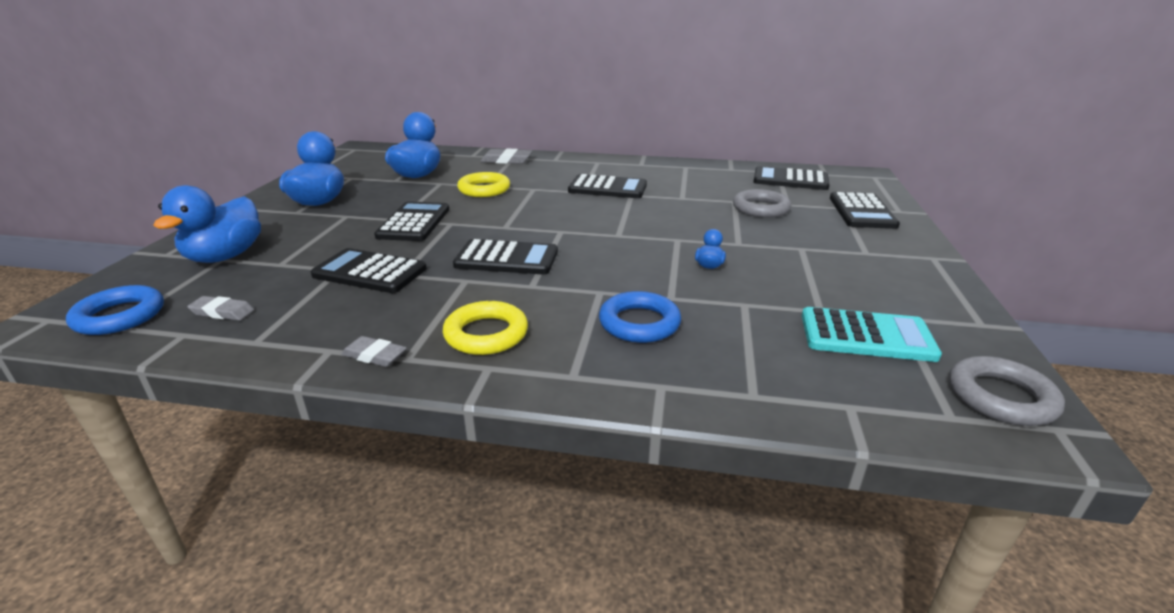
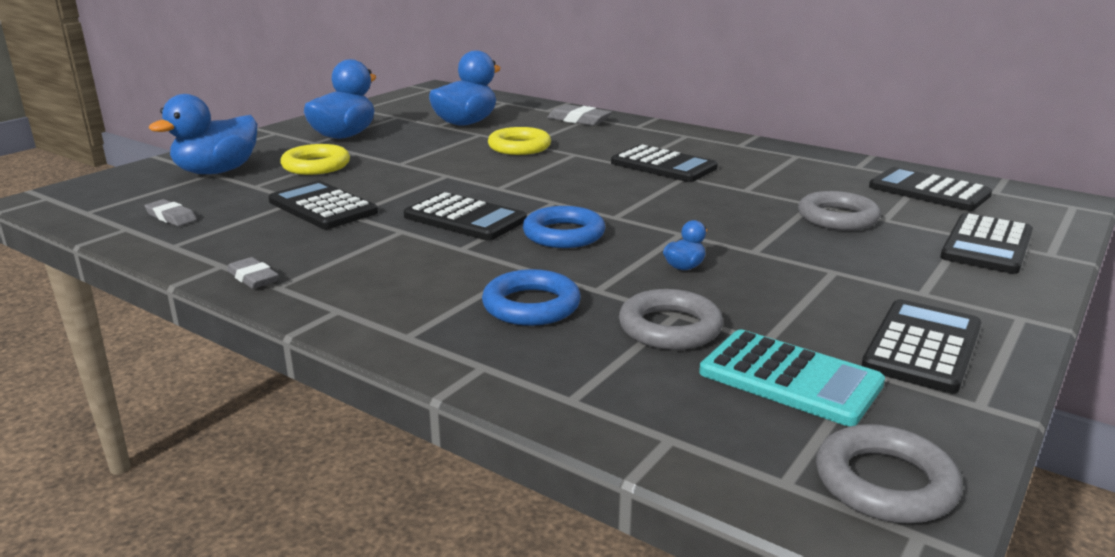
camera: 25 degrees right, 5 degrees down
blue ring [66,285,164,335] -> blue ring moved to [523,206,605,248]
black calculator [374,201,449,241] -> black calculator moved to [861,299,981,393]
yellow ring [443,301,528,355] -> yellow ring moved to [280,144,350,175]
none -> grey ring [619,289,723,350]

